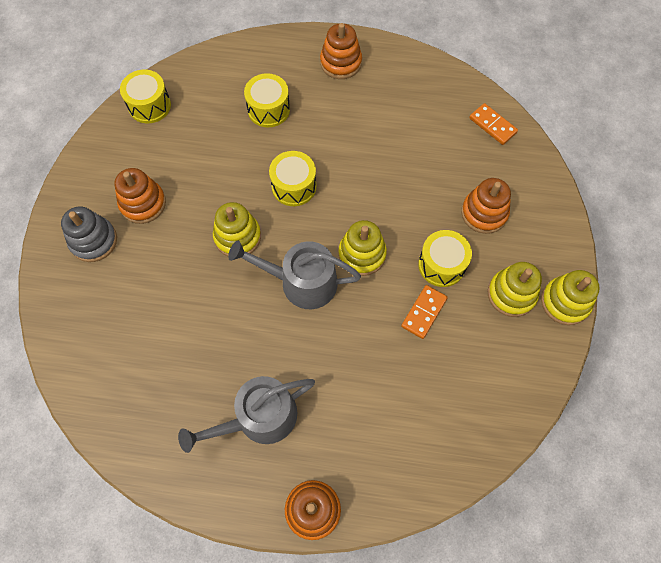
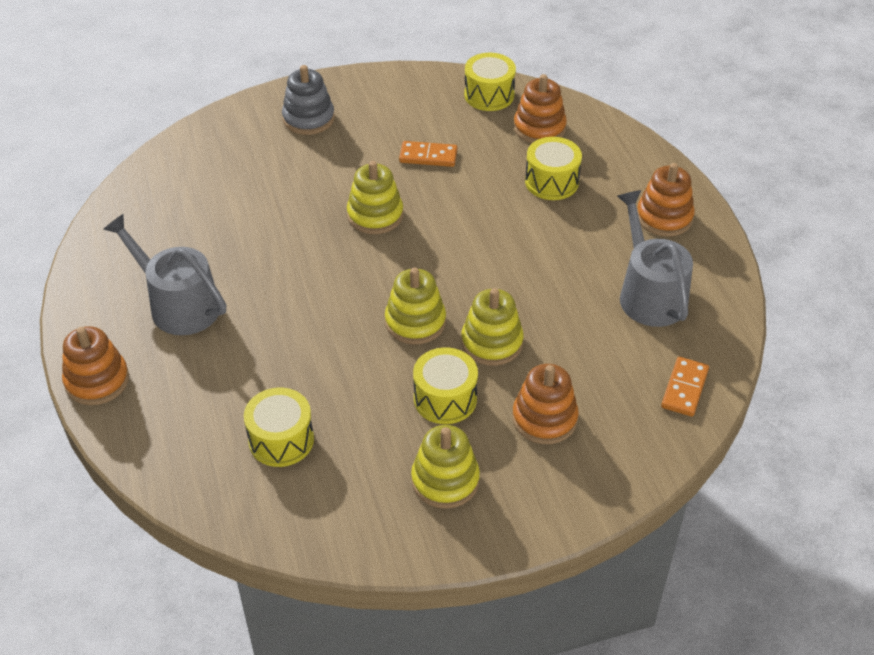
camera: 65 degrees right, 20 degrees down
orange stacking toy [114,168,166,224] -> orange stacking toy moved to [514,74,567,143]
grey watering can [228,241,361,309] -> grey watering can moved to [617,190,693,327]
yellow drum [269,151,316,206] -> yellow drum moved to [244,388,314,467]
orange domino [401,285,448,339] -> orange domino moved to [399,141,457,167]
yellow stacking toy [541,270,600,325] -> yellow stacking toy moved to [461,288,524,366]

